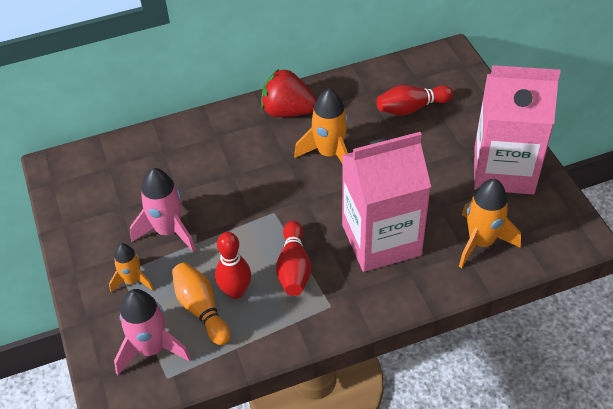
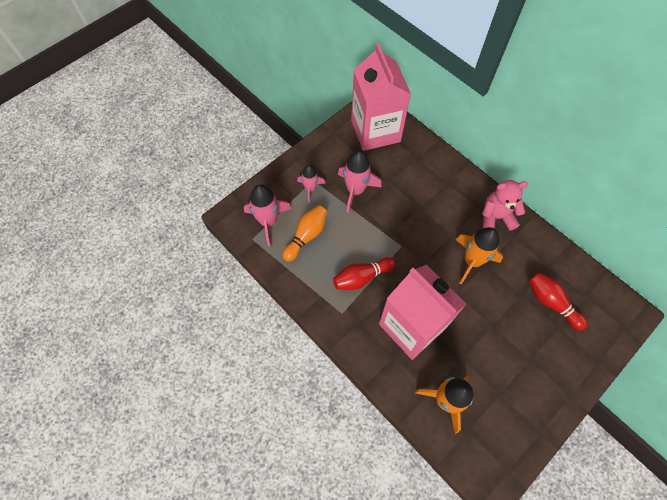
camera: 65 degrees right, 15 degrees up
orange rocket [109,244,154,292] -> pink rocket [297,165,325,203]
red bowling pin [215,232,251,299] -> none
red strawberry [261,69,317,117] -> pink teddy bear [482,180,528,231]
pink carton [474,65,560,194] -> pink carton moved to [351,43,411,151]

